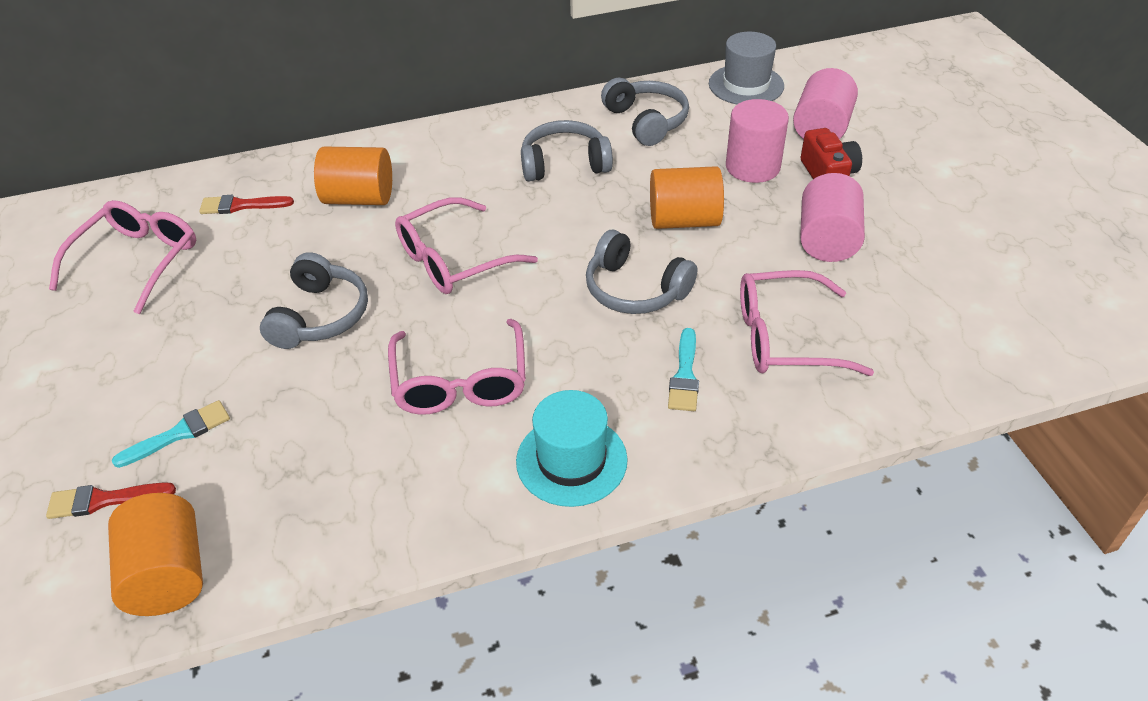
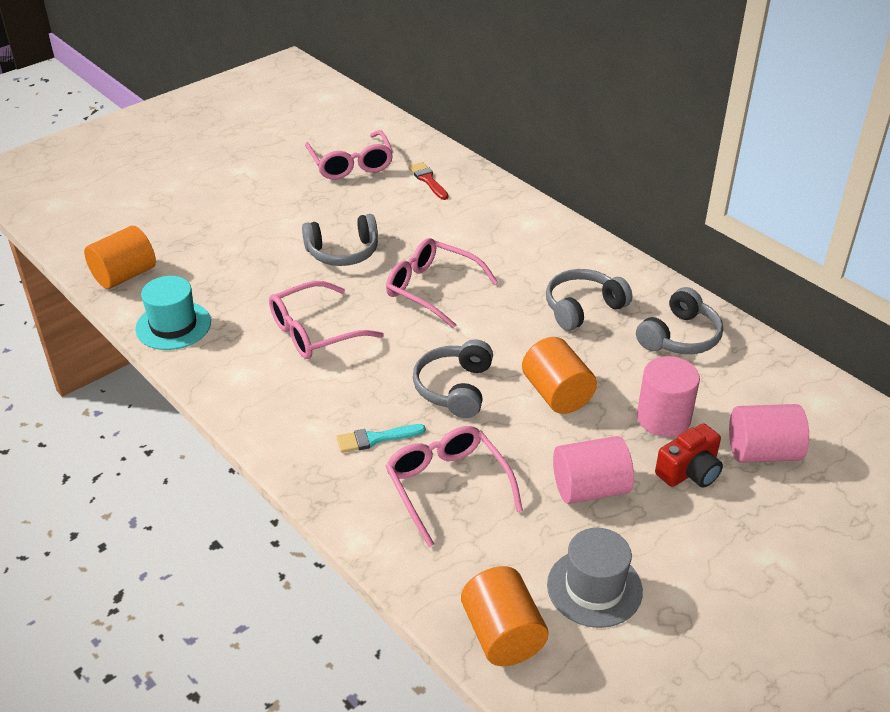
camera: 65 degrees right, 5 degrees down
red brush [46,482,176,519] -> none
pink glasses [49,200,196,314] -> pink glasses turned 75 degrees clockwise [305,130,393,179]
turquoise brush [112,400,230,468] -> none
orange cylinder [314,146,392,205] -> orange cylinder moved to [461,566,548,666]
turquoise hat [516,390,628,507] -> turquoise hat moved to [135,276,211,350]
grey headphones [521,120,613,182] -> grey headphones turned 90 degrees counterclockwise [546,269,632,331]
grey hat [709,32,784,104] -> grey hat moved to [547,528,643,628]

